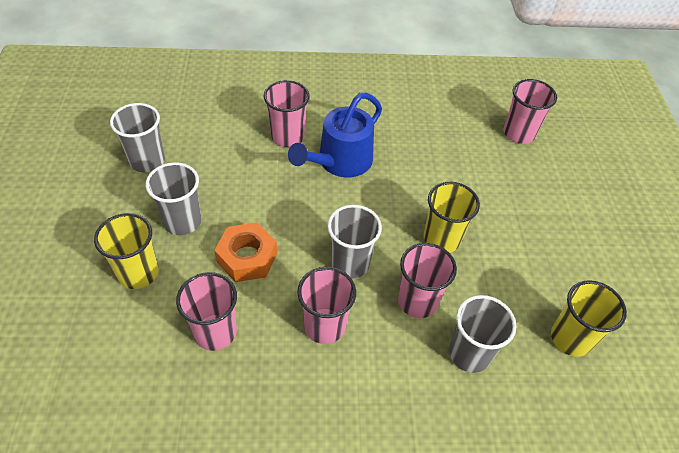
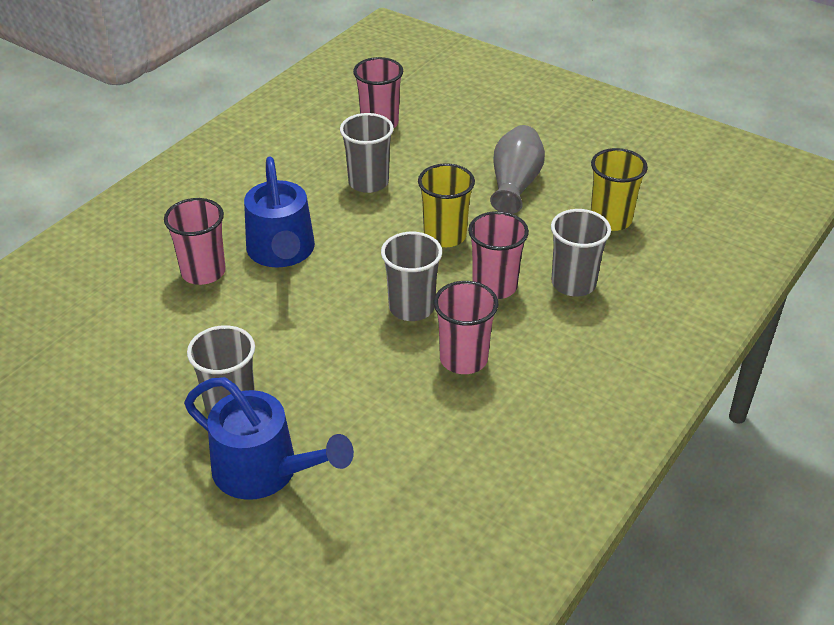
camera: 50 degrees left, 10 degrees down
yellow cup [94,213,159,289] -> blue watering can [184,377,354,500]
grey cup [110,103,165,172] -> grey cup moved to [340,113,394,193]
pink cup [176,272,237,351] -> none
orange nut [214,222,277,282] -> none
none -> grey vase [490,125,545,214]

